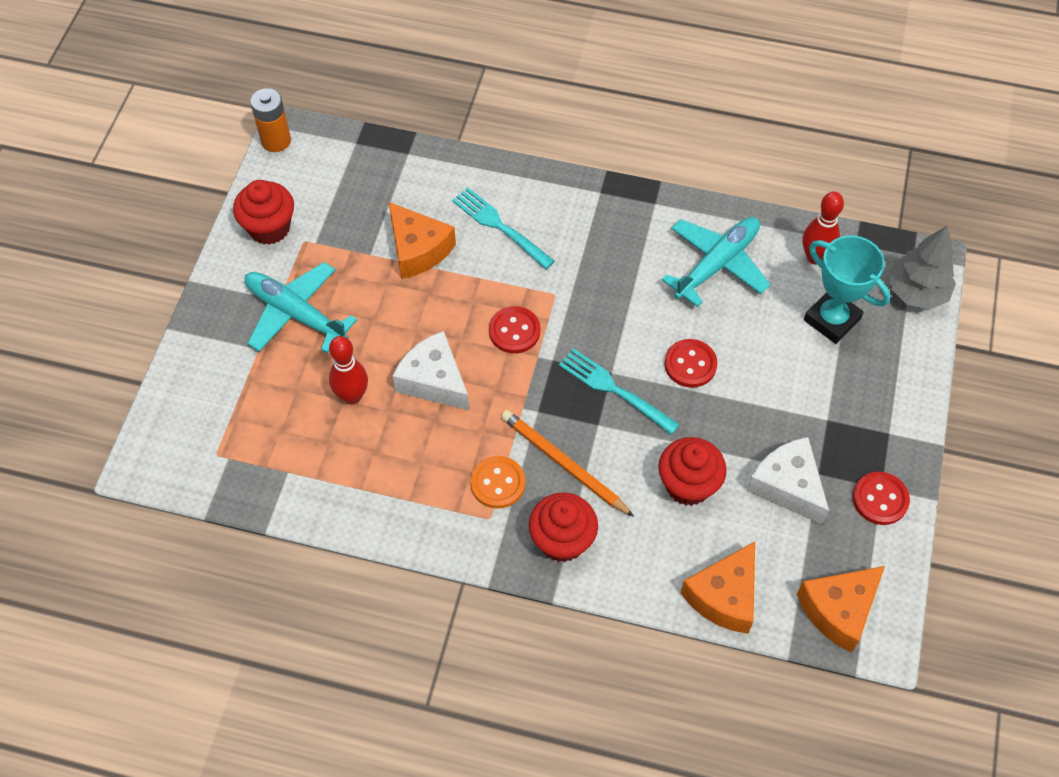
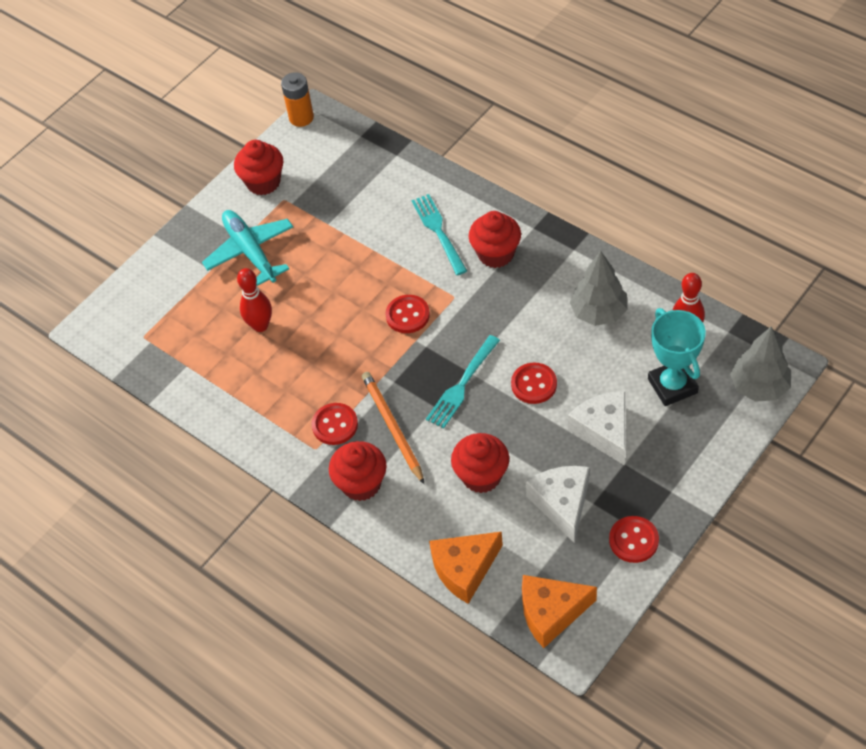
camera: 30 degrees right, 5 degrees down
orange cheese [389,202,456,279] -> none
white cheese [392,331,469,410] -> white cheese moved to [568,391,625,466]
orange button [470,456,525,509] -> red button [312,403,358,445]
turquoise fork [559,348,680,435] -> turquoise fork turned 120 degrees counterclockwise [426,335,500,428]
turquoise plane [662,217,770,307] -> grey tree [570,251,628,326]
none -> red cupcake [469,211,521,268]

